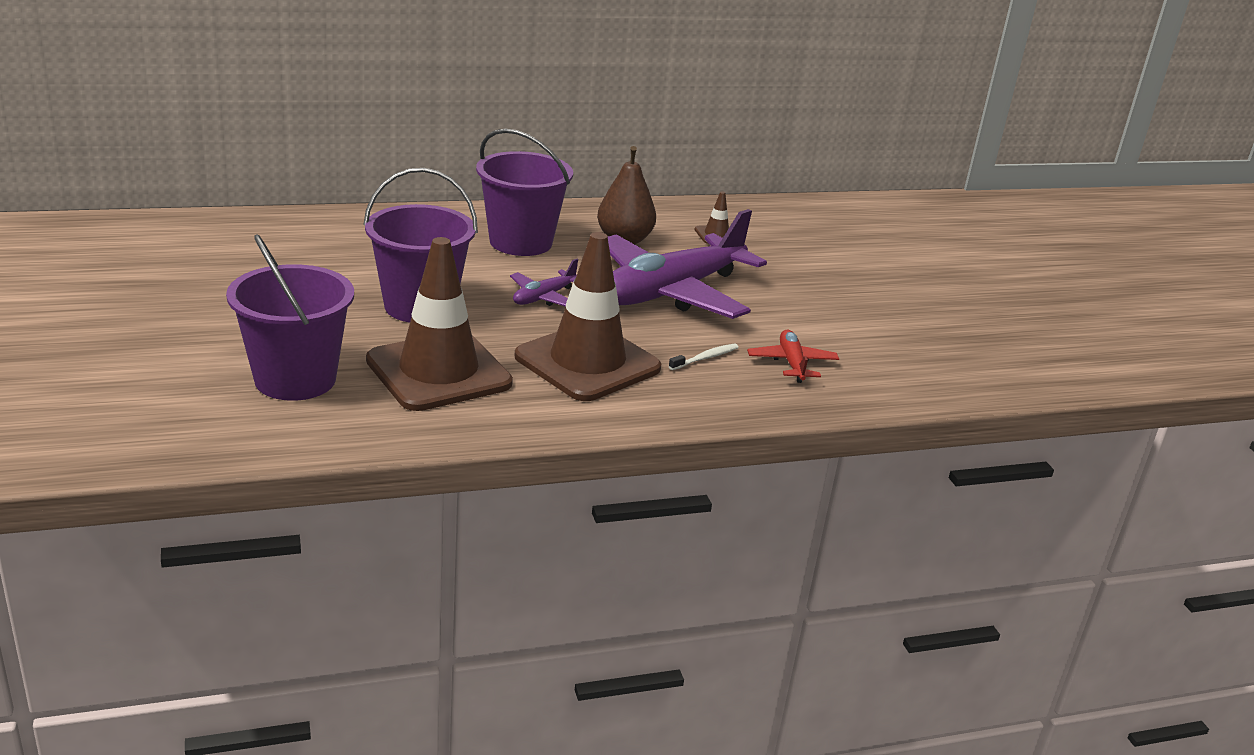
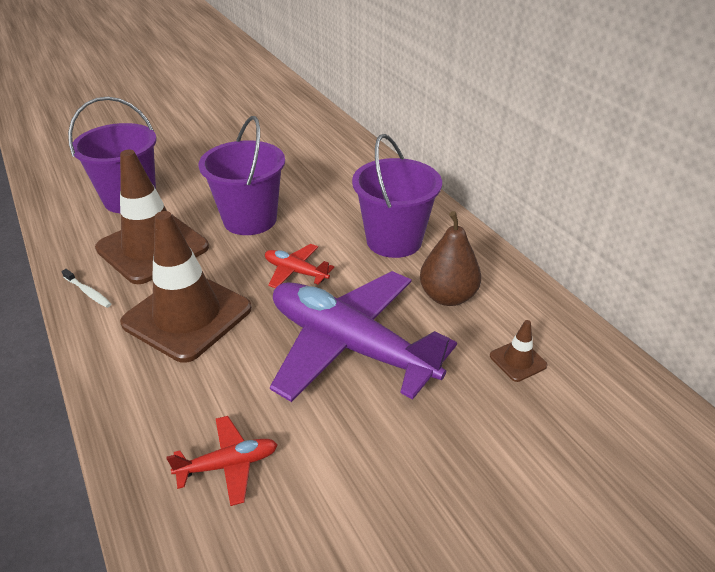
camera: 80 degrees right, 10 degrees up
purple plane [510,259,578,307] -> red plane [265,244,334,288]
white toothbrush [669,344,739,370] -> white toothbrush moved to [62,269,111,308]

